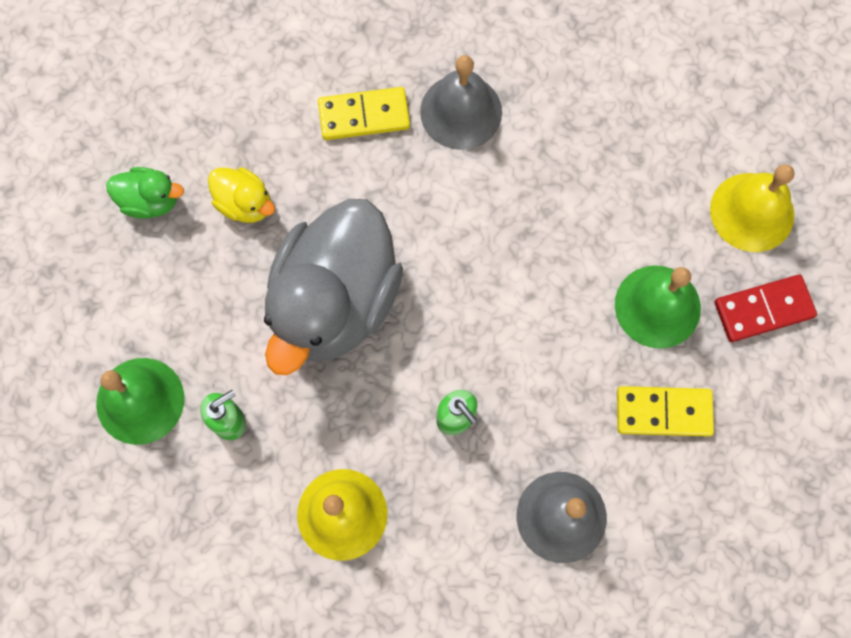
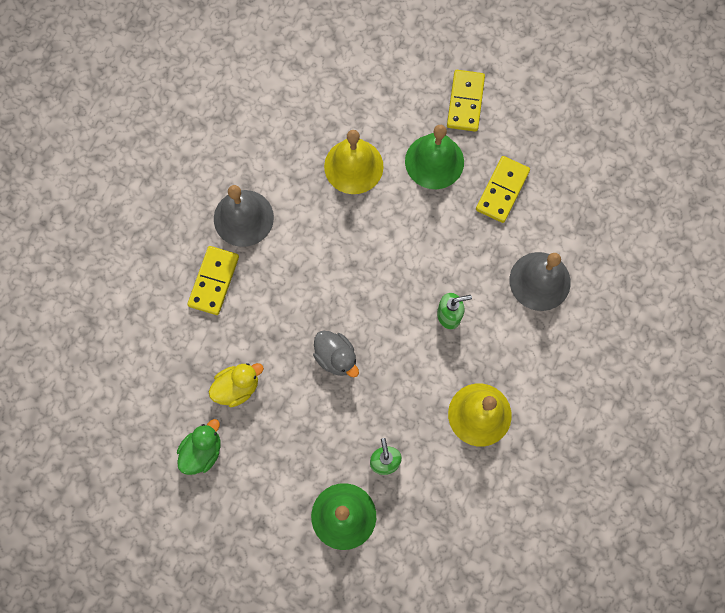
camera: 65 degrees left, 0 degrees up
grey duck [264,199,403,375] -> grey duck [313,331,359,377], size x0.43
yellow bell [710,164,795,252] -> yellow bell moved to [324,130,384,194]
red domino [715,275,817,342] -> yellow domino [447,70,485,132]

